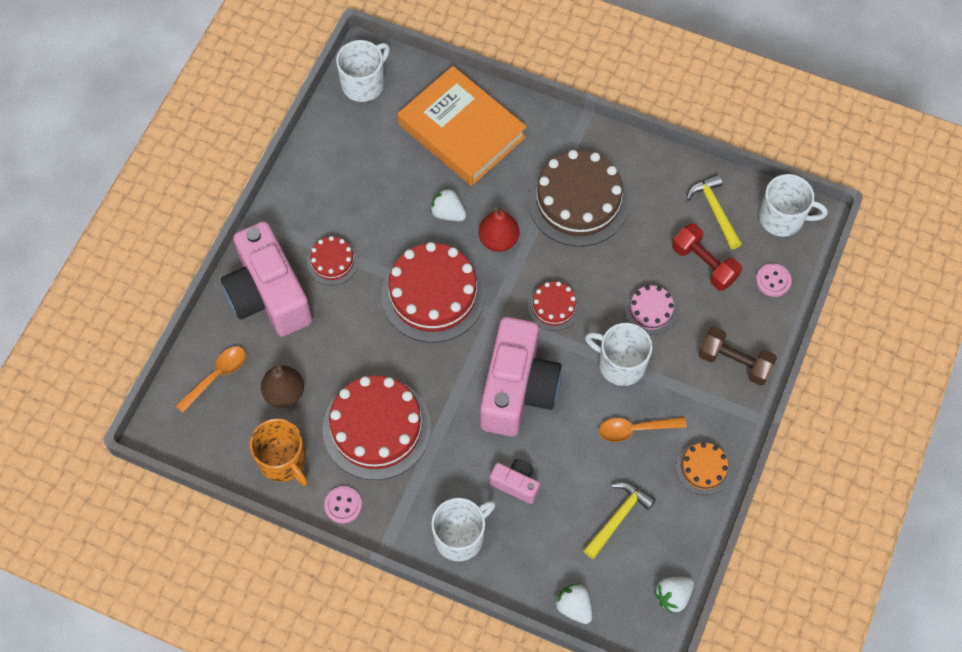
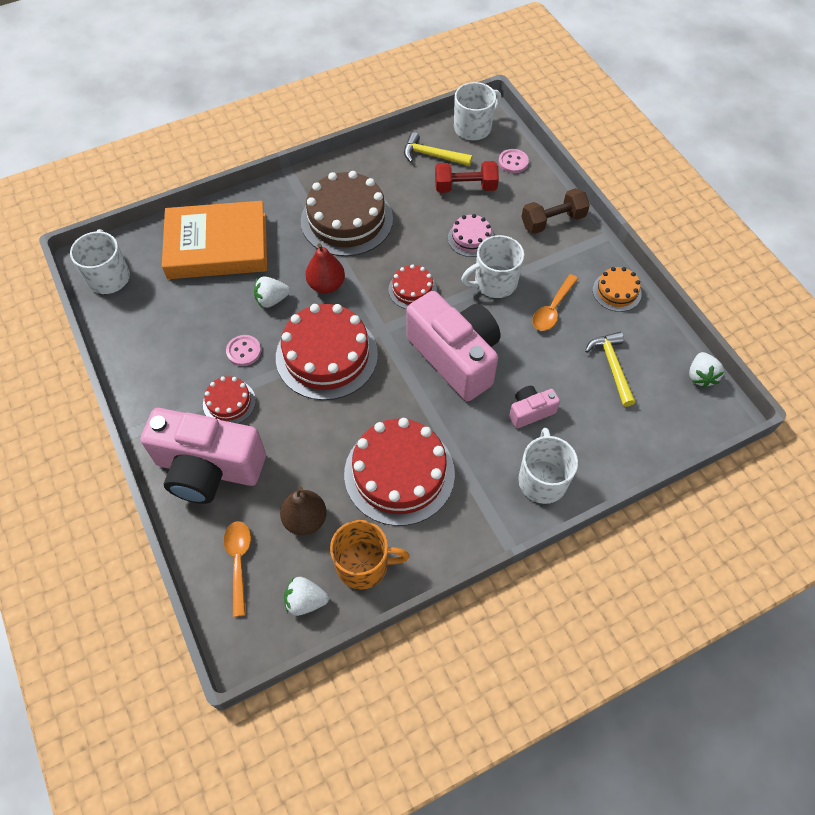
camera: 50 degrees left, 5 degrees down
pink button [324,486,362,524] -> pink button moved to [226,335,261,366]
white strawberry [555,584,592,624] -> white strawberry moved to [284,577,329,616]

